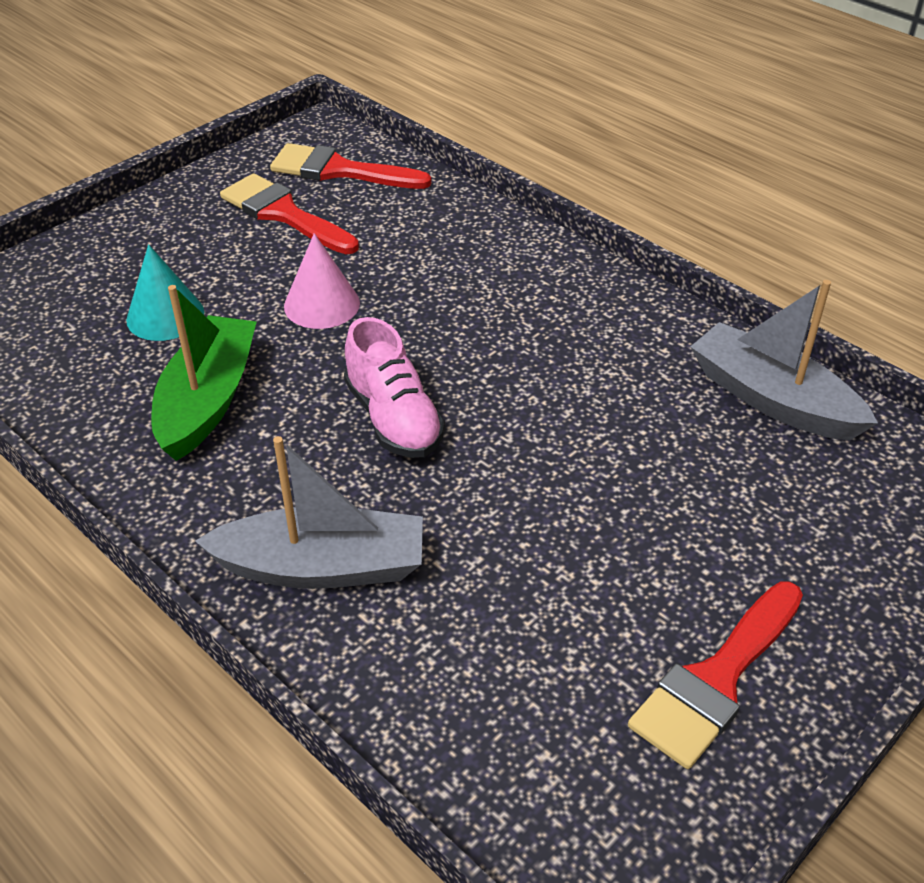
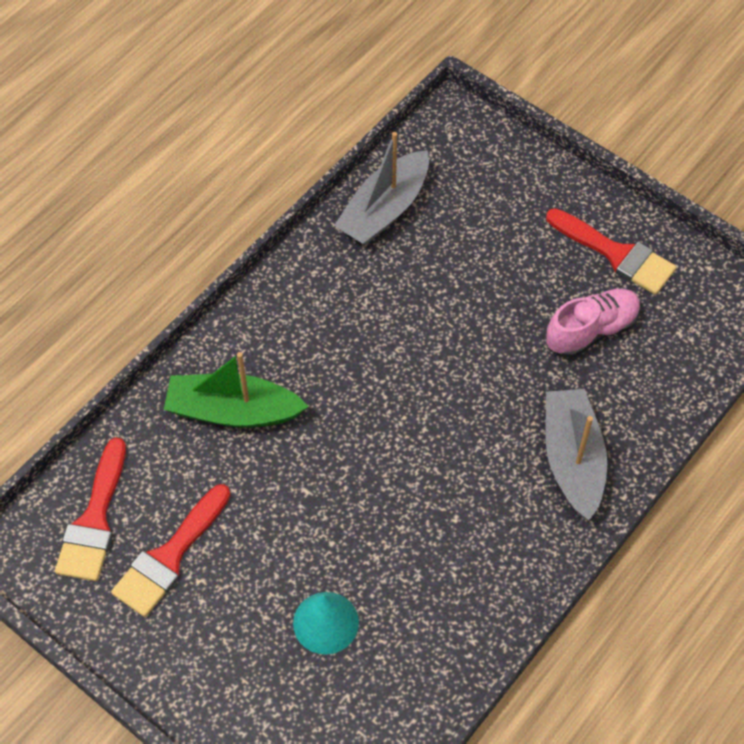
camera: 95 degrees left, 15 degrees up
green boat [151,285,256,461] -> green boat moved to [164,352,309,428]
pink cone [284,233,360,329] -> none
pink shoe [344,317,445,458] -> pink shoe moved to [546,289,641,358]

